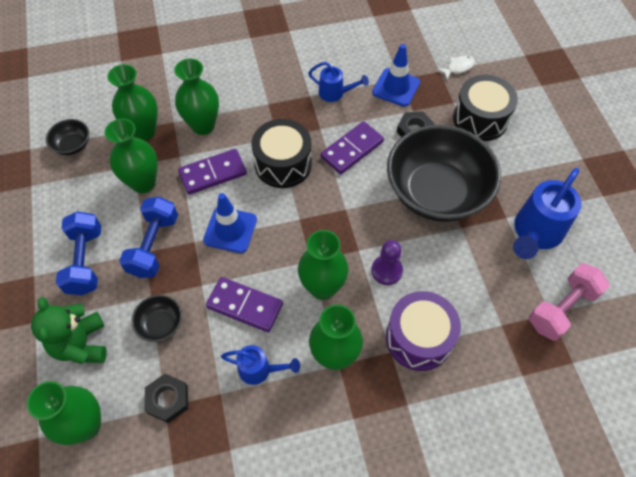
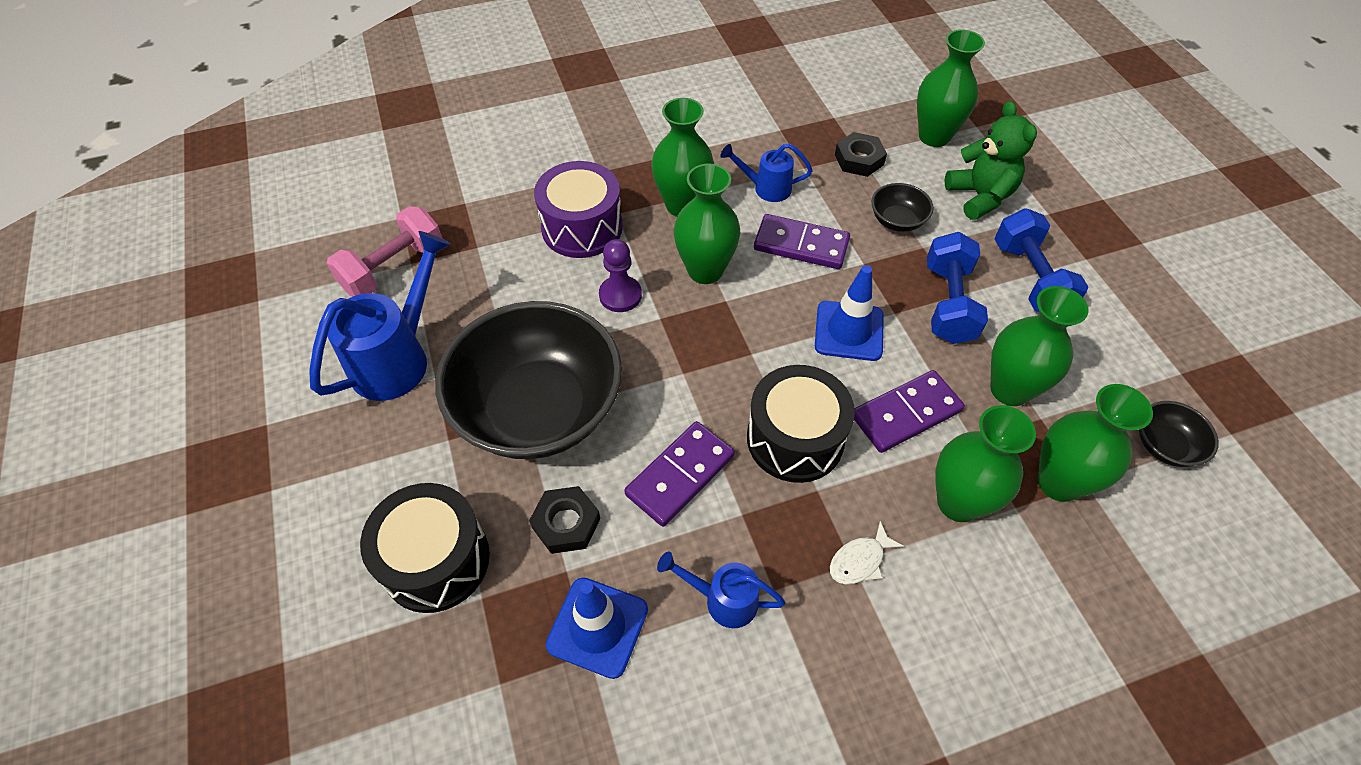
camera: 175 degrees right, 5 degrees down
white fish [437,56,475,79] -> white fish moved to [830,521,904,584]

